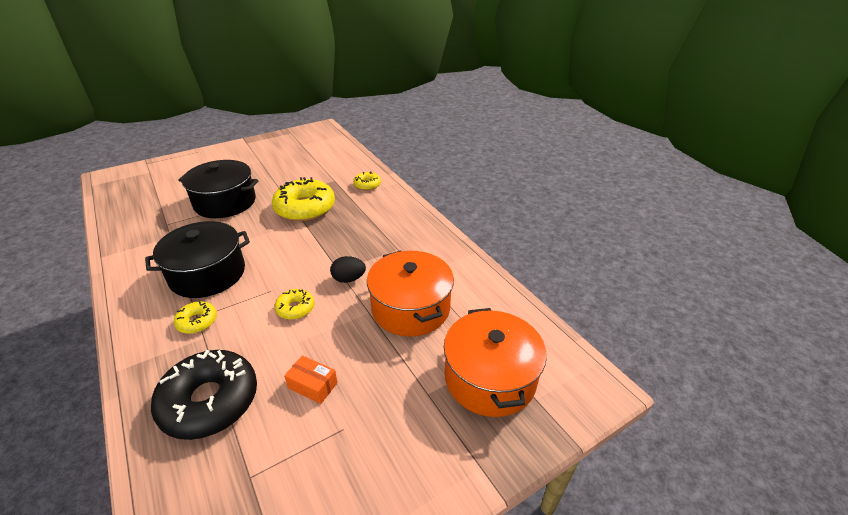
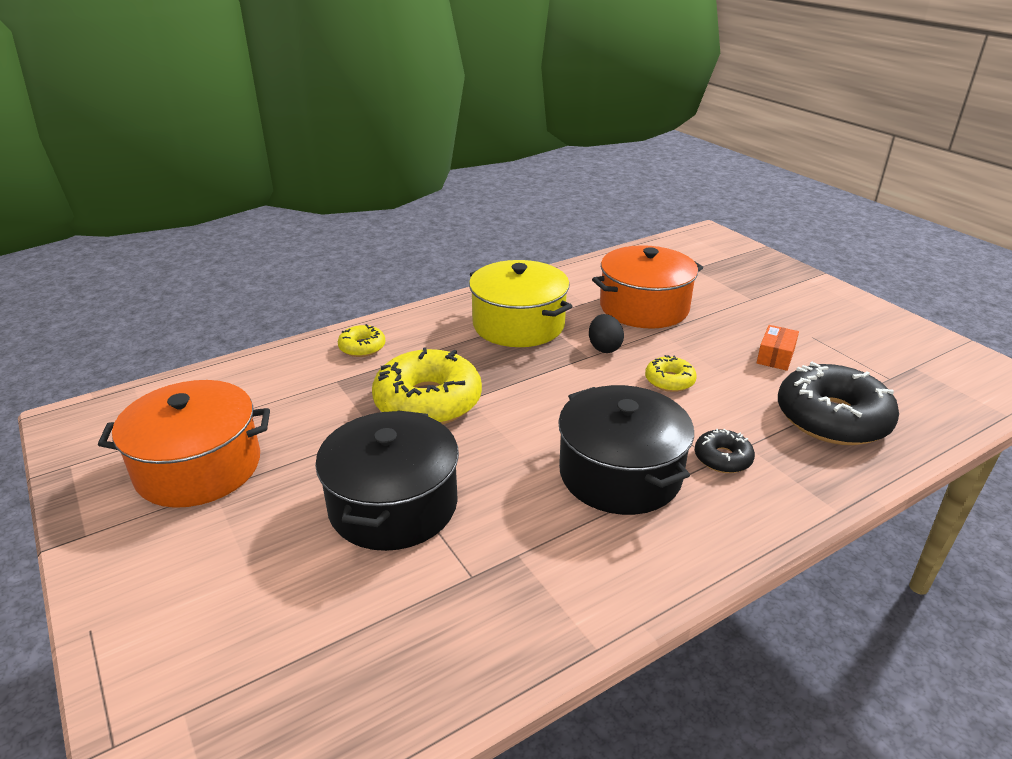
camera: 90 degrees left, 5 degrees down
yellow donut [174,301,217,334] -> black donut [695,429,755,473]
orange pot [444,308,547,417] -> orange pot moved to [98,380,270,508]
none -> yellow pot [469,260,572,347]

